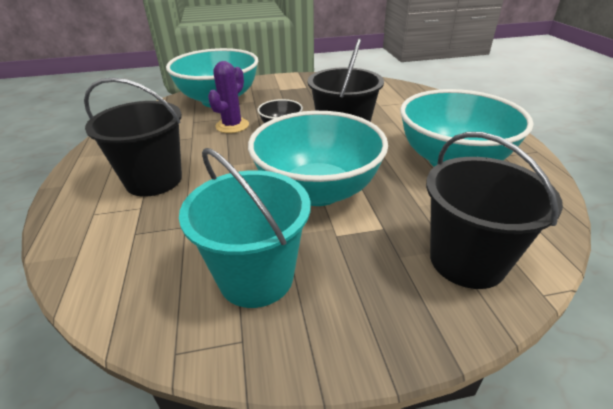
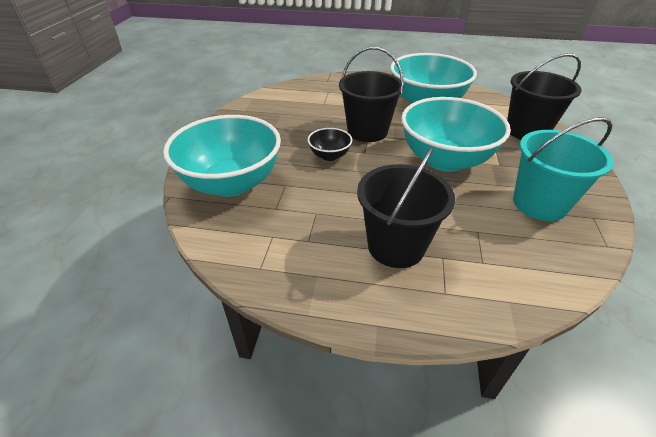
camera: 70 degrees left, 5 degrees up
purple cactus [208,61,249,133] -> none

